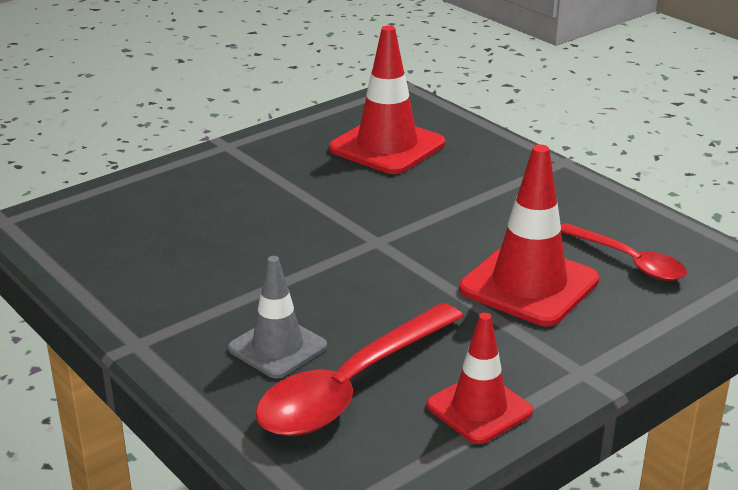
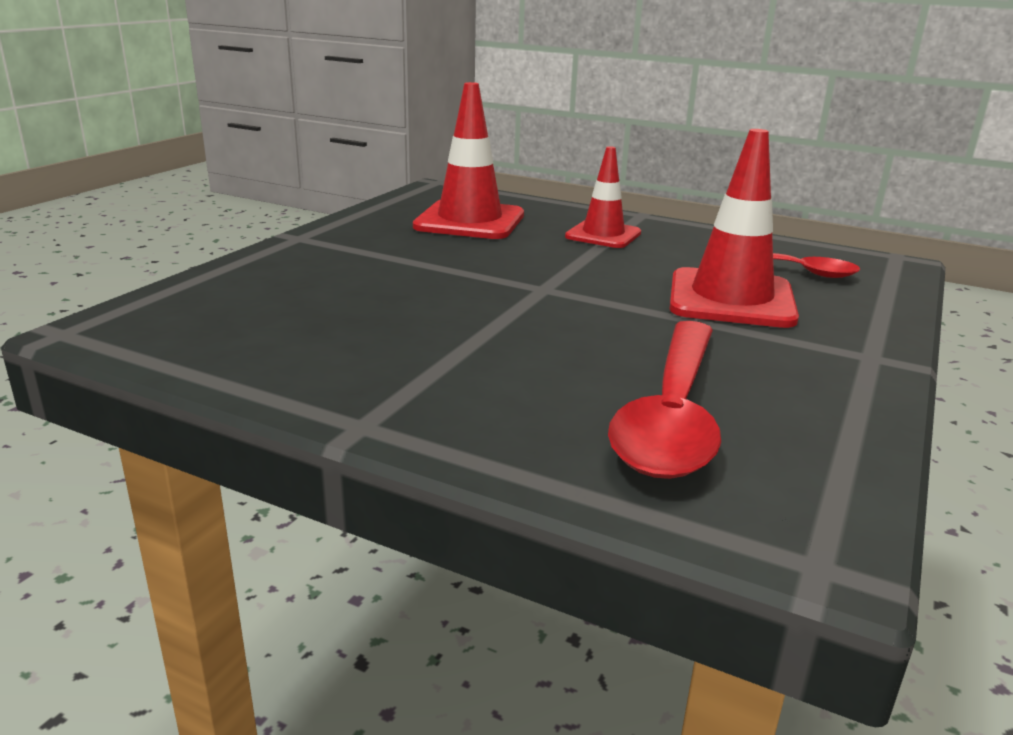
camera: 25 degrees left, 5 degrees down
grey traffic cone [228,256,327,378] -> none
red traffic cone [427,313,533,444] -> red traffic cone moved to [565,146,641,248]

